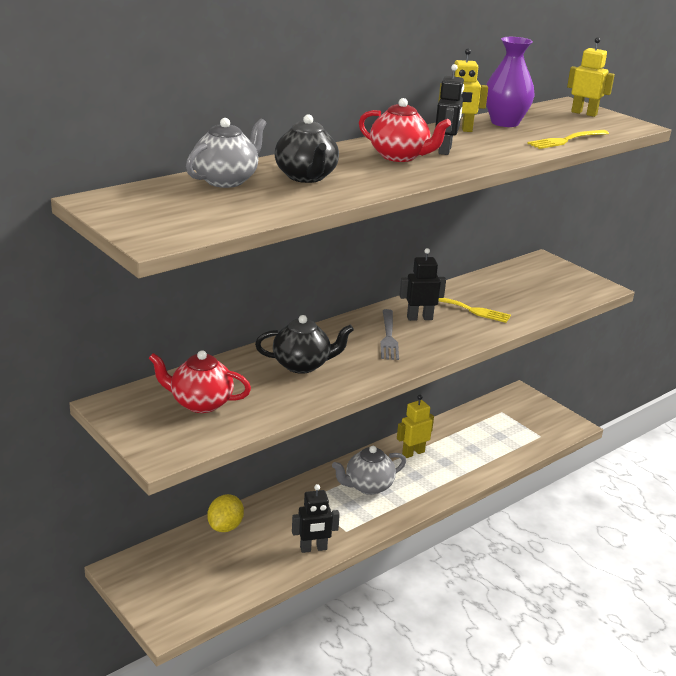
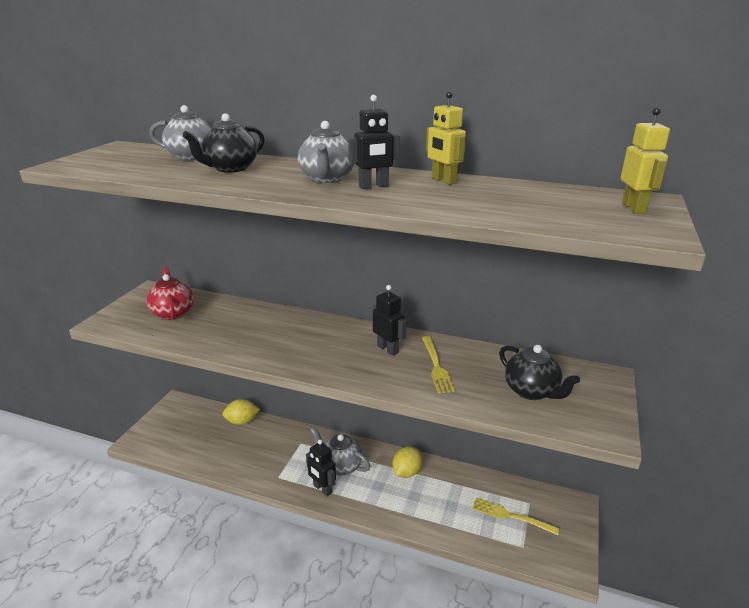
camera: 60 degrees right, 0 degrees up
black teapot [255,315,354,374] -> black teapot moved to [499,345,580,400]
black robot [292,484,340,553] -> black robot moved to [306,439,336,497]
red teapot [359,98,451,162] -> grey teapot [298,121,354,183]
grey fork [380,309,399,360] -> none
yellow robot [397,395,434,458] -> yellow lemon [393,446,422,478]
purple vase [486,37,535,127] -> none
yellow fork [527,130,609,149] -> yellow fork moved to [472,497,560,535]

